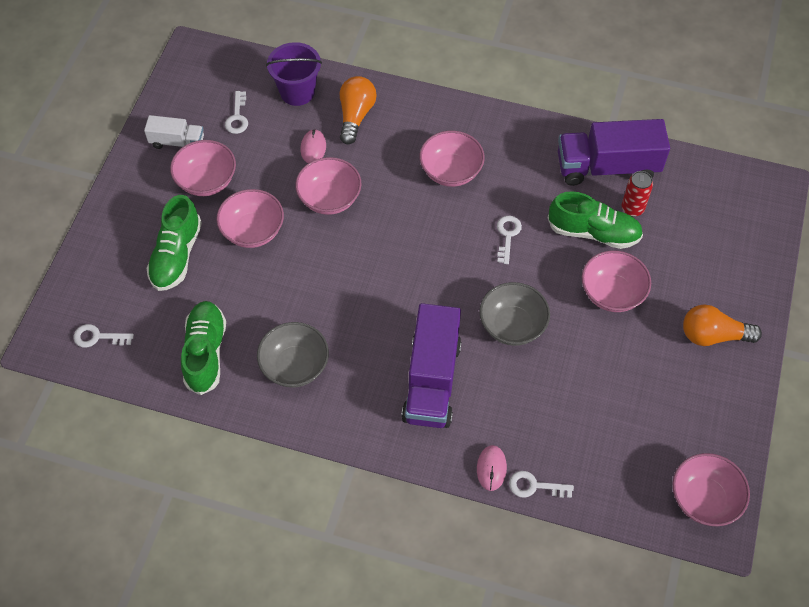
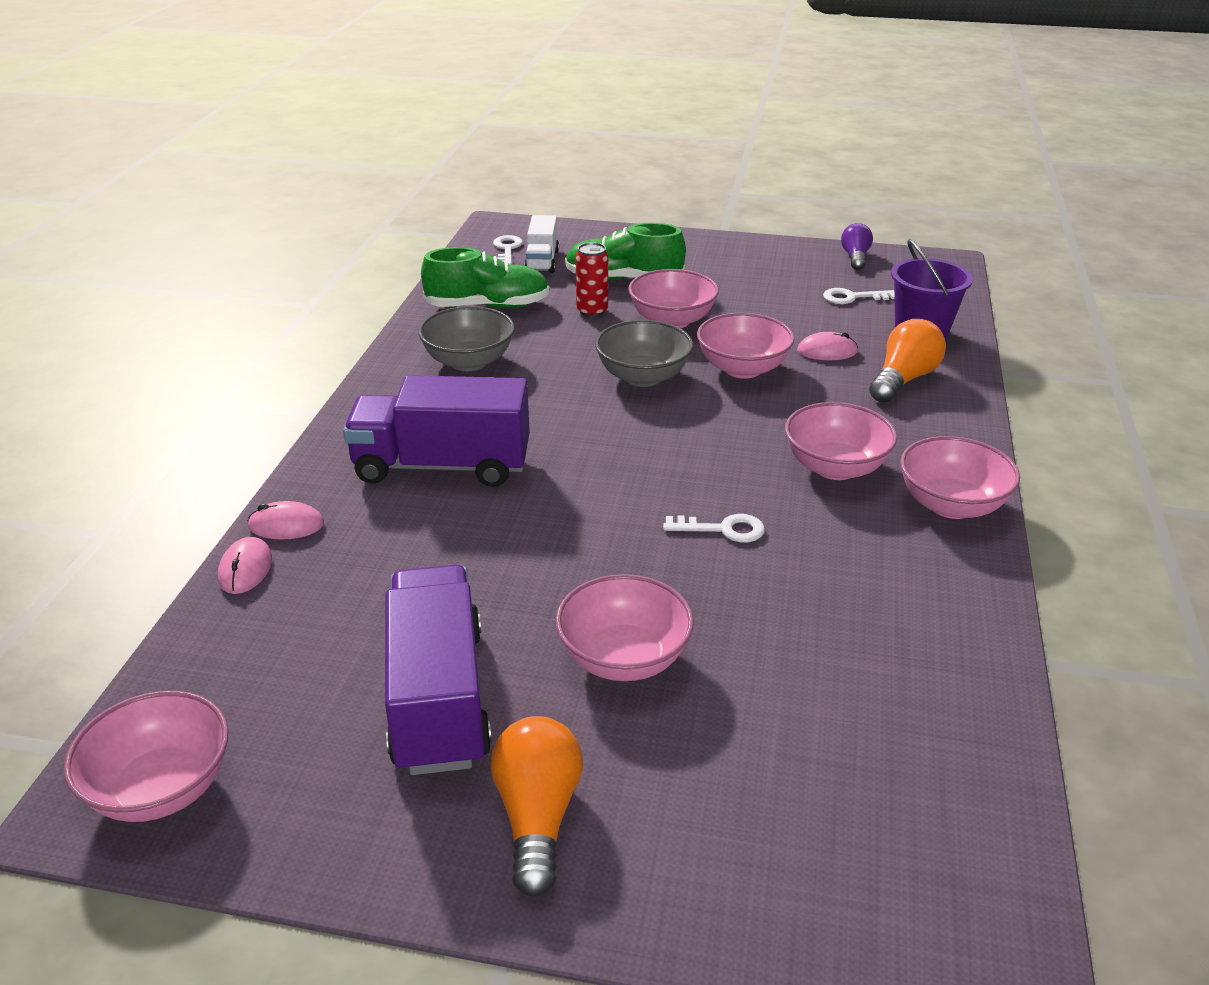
camera: 85 degrees right, 25 degrees down
white truck [144,115,204,149] -> white truck moved to [524,215,559,273]
pink bowl [170,140,236,196] -> pink bowl moved to [900,436,1020,519]
orange light bulb [340,76,376,144] -> orange light bulb turned 60 degrees counterclockwise [869,319,946,403]
grey bowl [479,282,550,346] -> grey bowl moved to [595,320,693,387]
white key [509,471,574,498] -> pink mouse [218,537,272,594]
green shoe [548,191,643,249] -> none
purple truck [558,119,670,186] -> purple truck moved to [385,565,492,775]
red can [622,171,653,217] -> red can moved to [576,242,608,317]
none -> purple light bulb [841,223,873,270]

